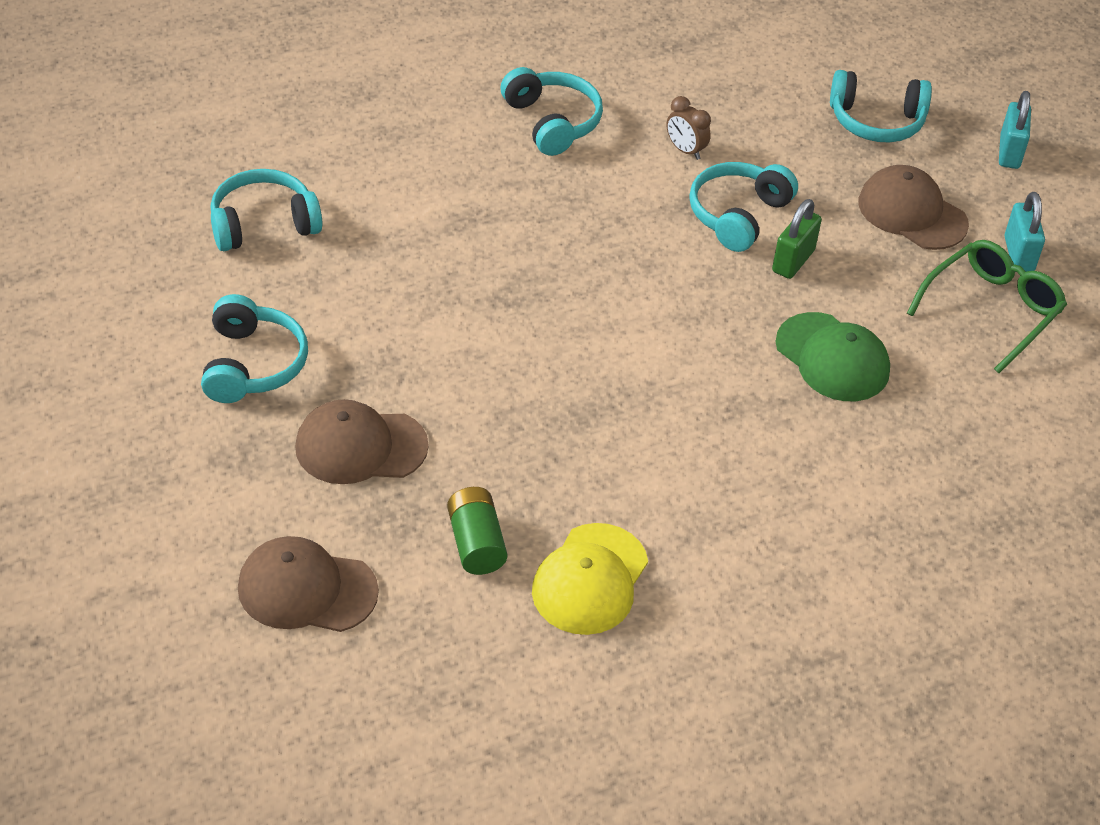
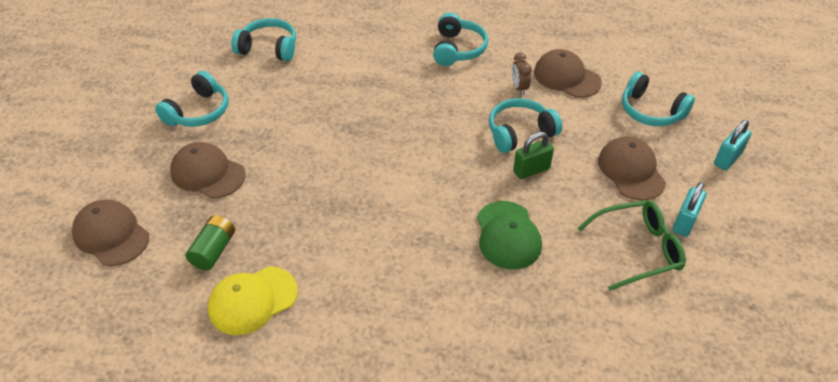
camera: 35 degrees right, 0 degrees up
none -> brown cap [534,49,602,98]

